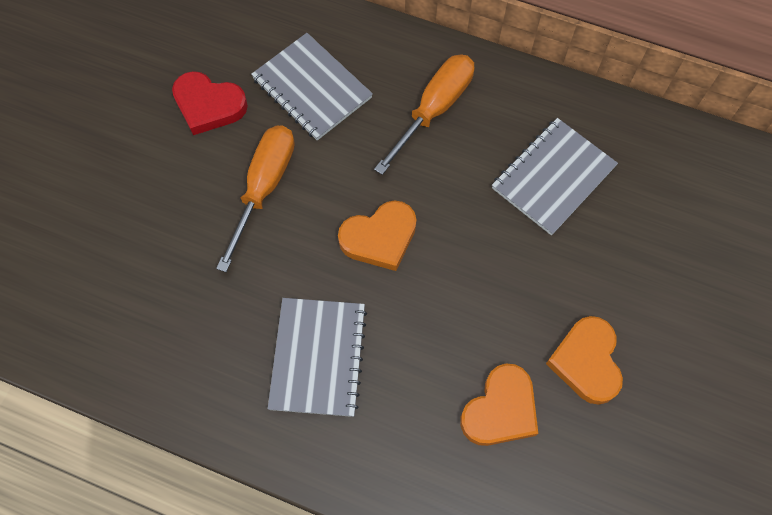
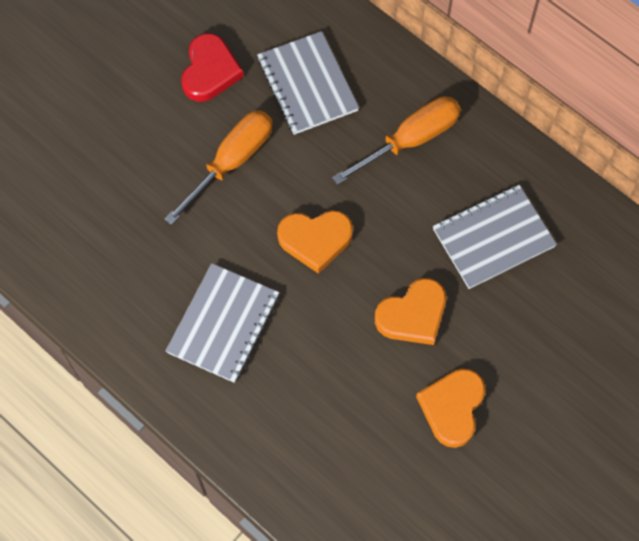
camera: 20 degrees right, 0 degrees up
red heart [172,71,248,135] -> red heart turned 120 degrees counterclockwise [181,33,244,102]
orange heart [460,364,538,446] -> orange heart moved to [375,278,446,345]

